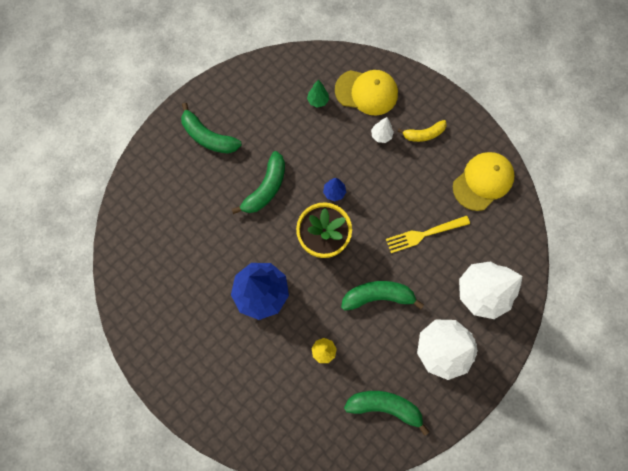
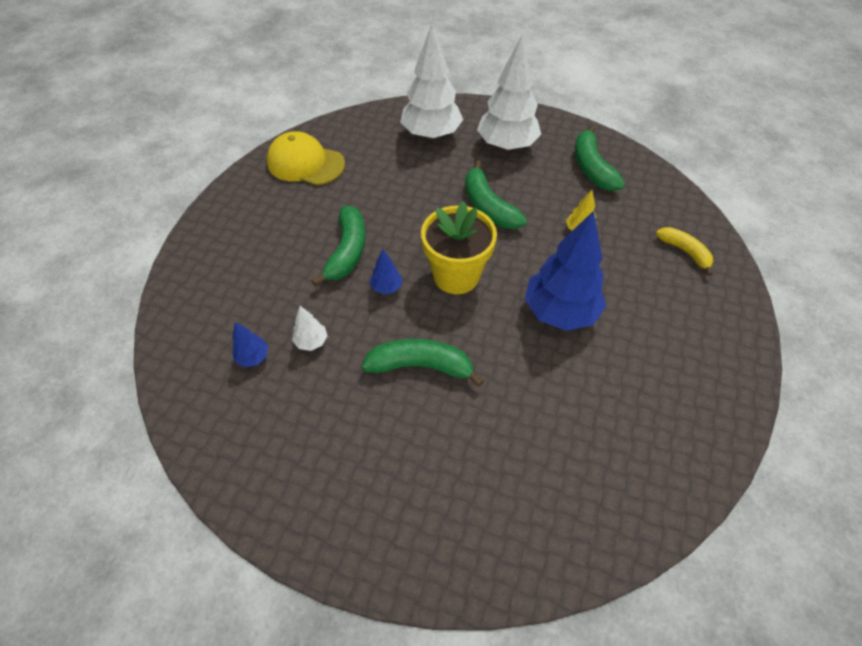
camera: 115 degrees left, 20 degrees down
green banana [181,103,242,154] -> green banana moved to [312,206,365,286]
green tree [307,79,329,108] -> blue tree [232,322,268,367]
yellow cap [335,70,398,115] -> none
white tree [371,117,394,143] -> white tree moved to [292,306,327,351]
yellow fork [386,216,470,253] -> none
yellow banana [398,120,447,142] -> yellow banana moved to [656,227,713,276]

